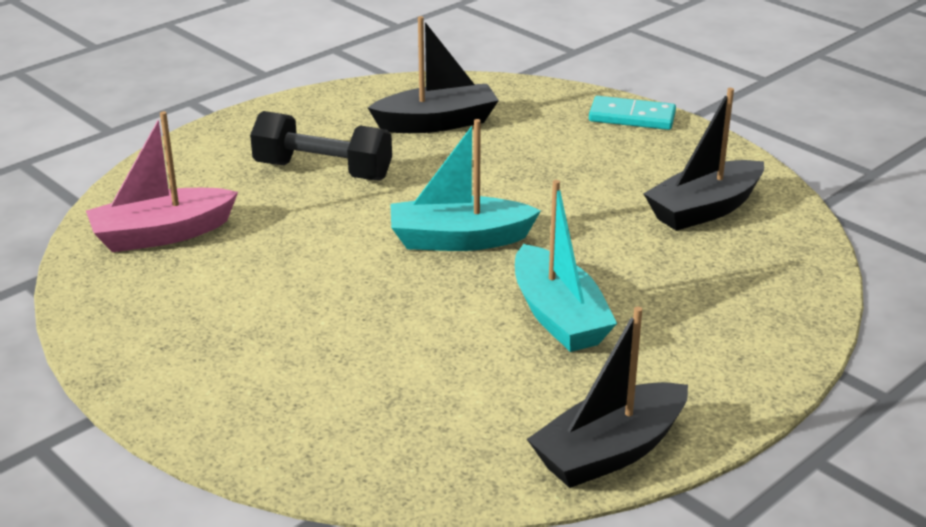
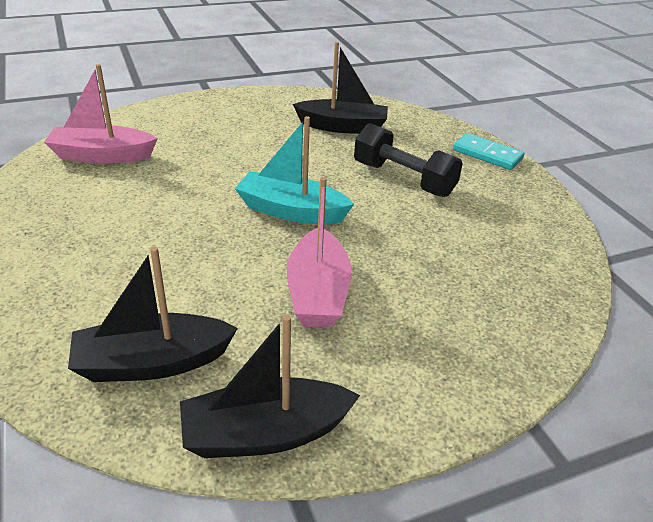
camera: 20 degrees right, 5 degrees up
black dumbbell [250,111,392,181] -> black dumbbell moved to [354,123,463,197]
turquoise boat [515,180,617,352] -> pink boat [287,177,351,328]
black boat [643,88,764,231] -> black boat moved to [68,246,238,382]

